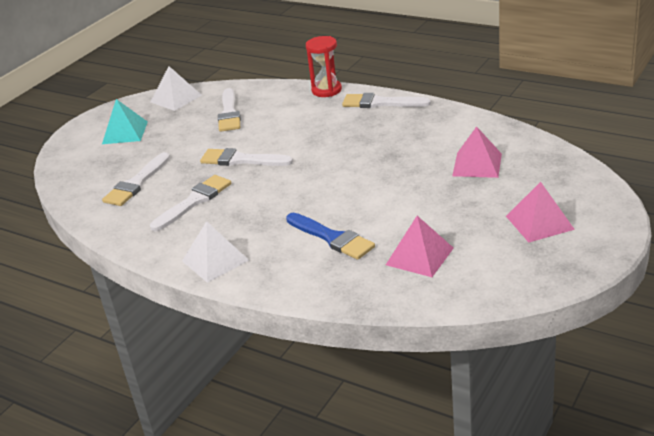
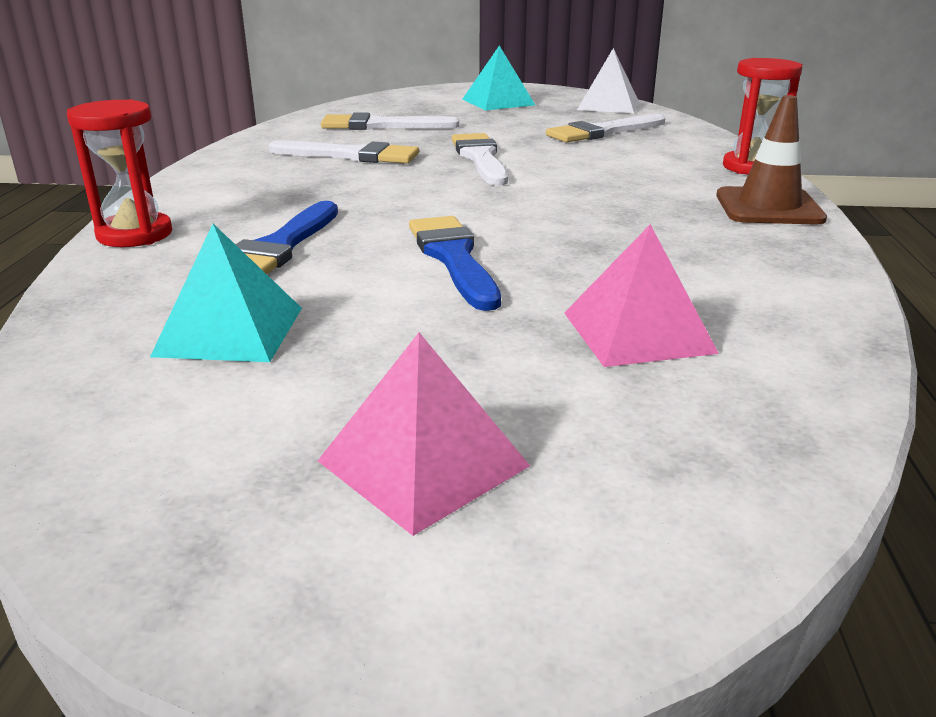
camera: 60 degrees right, 5 degrees down
white pyramid [182,221,249,283] -> none
white brush [342,93,431,108] -> brown traffic cone [716,95,827,225]
pink pyramid [386,216,454,277] -> turquoise pyramid [150,224,302,362]
none -> red hourglass [67,99,172,247]
none -> blue brush [409,216,501,311]

